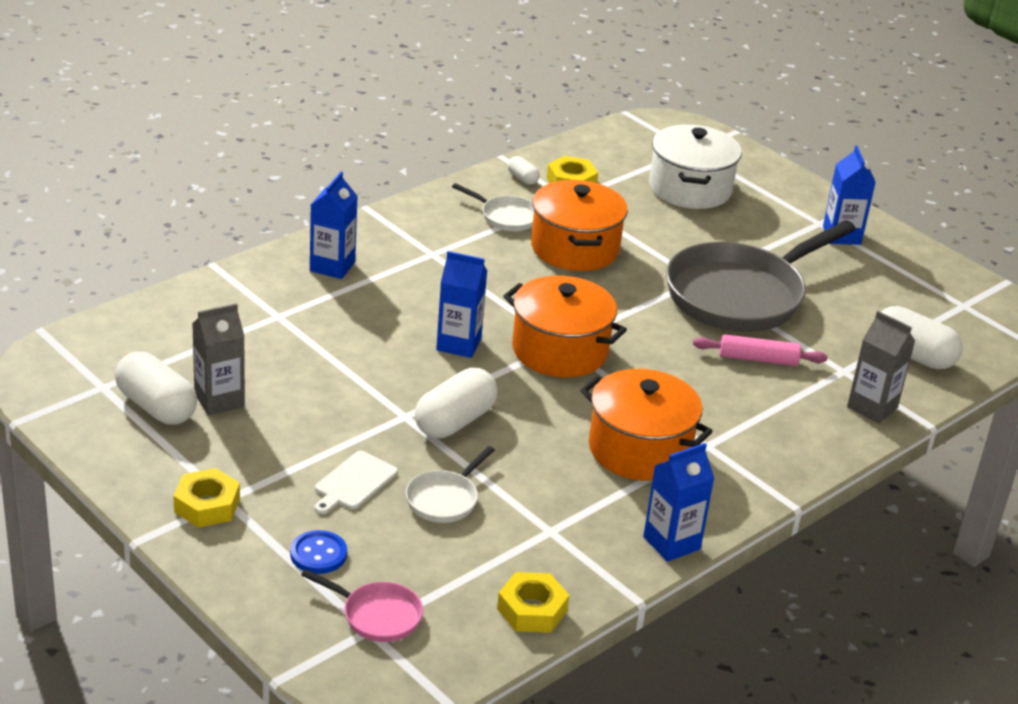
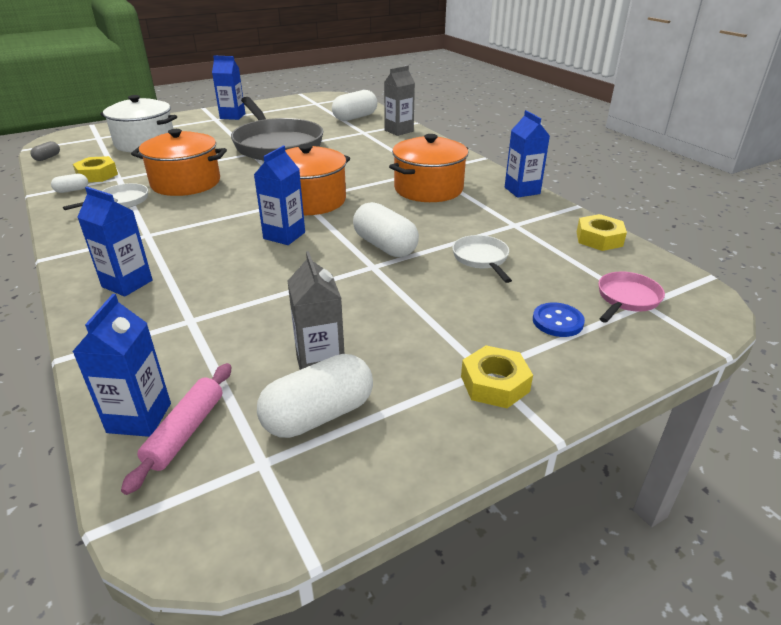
camera: 75 degrees left, 0 degrees up
white cutting board [315,451,398,514] -> none
white pan [406,446,495,523] -> white pan turned 150 degrees counterclockwise [452,235,512,283]
pink rolling pin [693,334,827,366] -> pink rolling pin moved to [121,363,232,495]
none -> grey capsule [30,141,60,161]
none -> blue carton [72,294,171,437]

